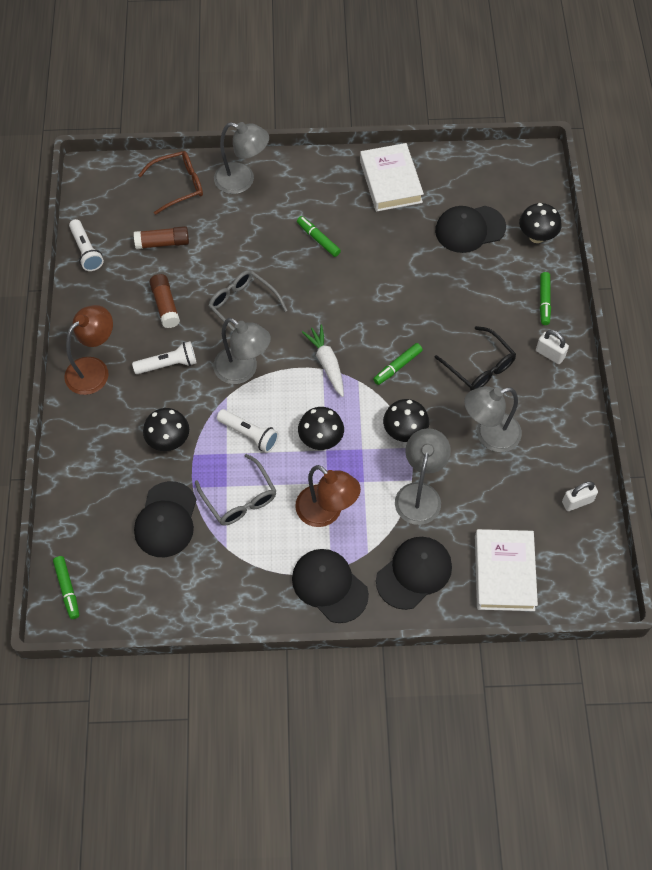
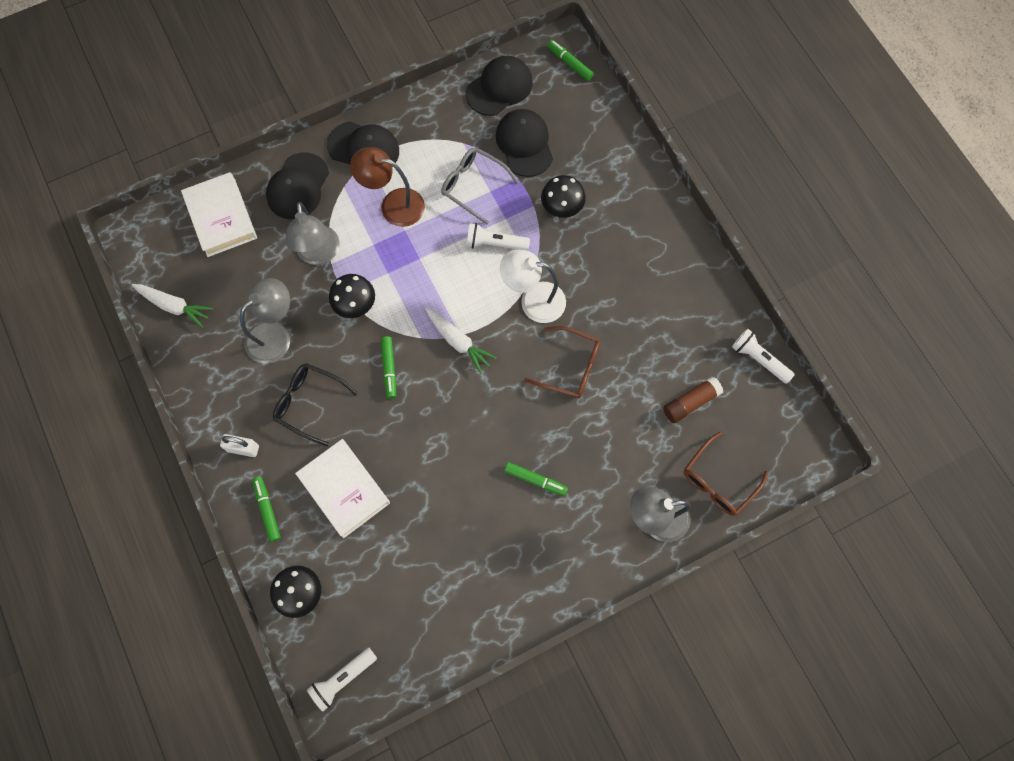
camera: 155 degrees right, 10 degrees up
brown lamp [64,305,113,395] -> none
white flashlight [132,341,196,374] -> white flashlight moved to [307,648,377,712]
brown glue stick [149,274,180,328] -> none
grey glasses [208,270,288,331] -> brown glasses [524,326,600,398]
grey lamp [213,318,271,384] -> white lamp [500,250,566,323]
black mushroom [298,407,344,450] -> none
white book [360,143,424,212] -> white book moved to [295,439,390,538]
green marker [373,343,423,385] -> green marker turned 150 degrees clockwise [381,336,396,399]
black cap [435,206,506,253] -> black cap moved to [466,56,533,116]
white padlock [562,481,598,511] -> white carrot [132,284,213,328]

